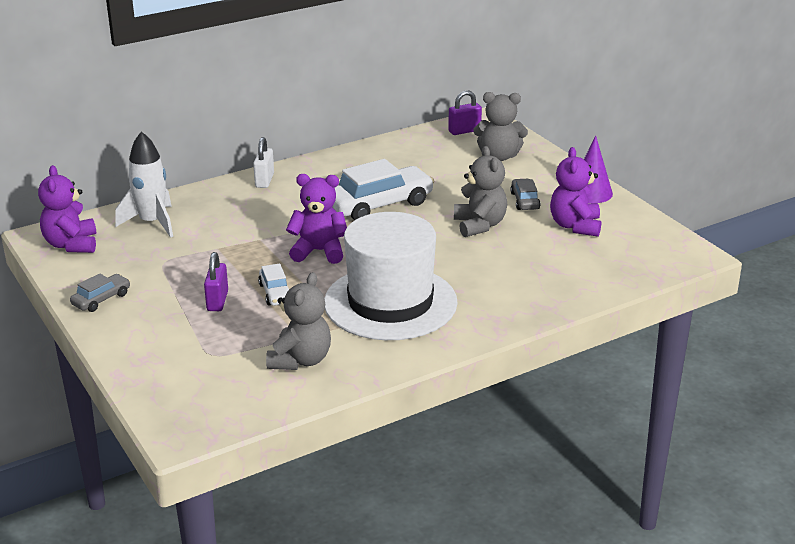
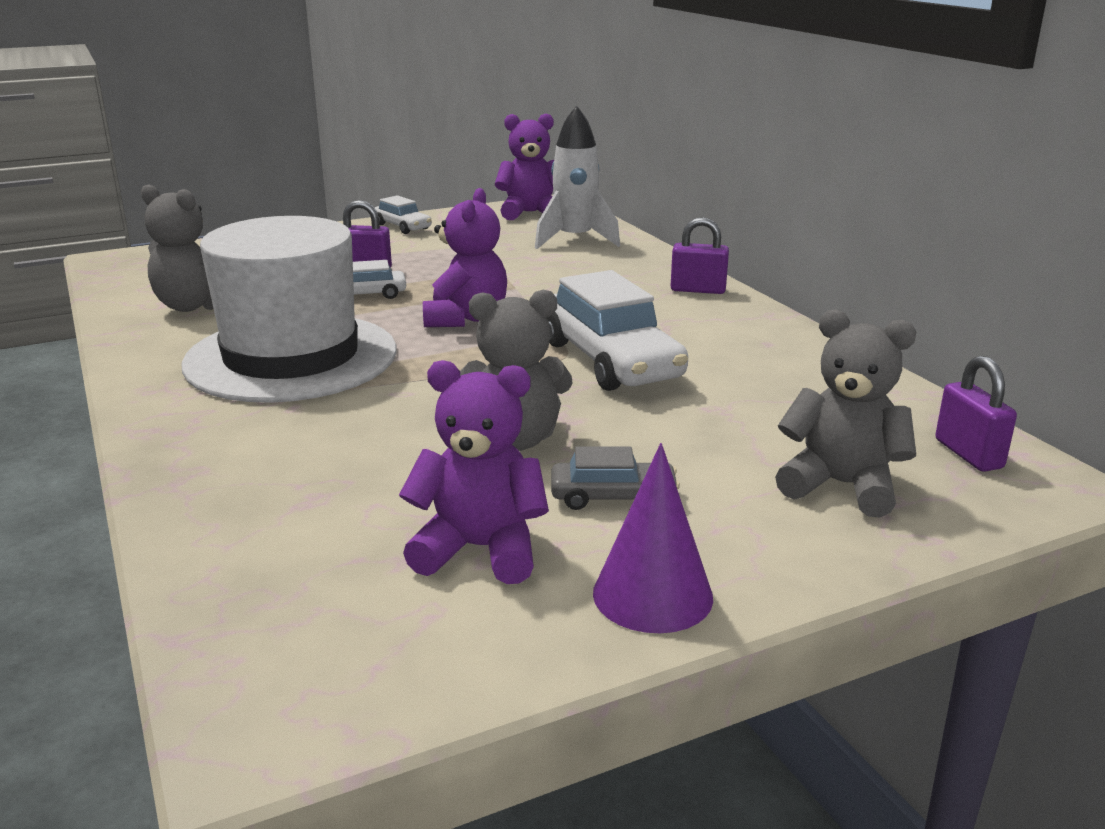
camera: 95 degrees right, 5 degrees down
grey car [70,273,130,312] -> white car [375,195,432,234]
white padlock [253,137,274,188] -> purple padlock [670,217,729,294]
grey teddy bear [473,92,528,161] -> grey teddy bear turned 105 degrees clockwise [775,310,916,518]

